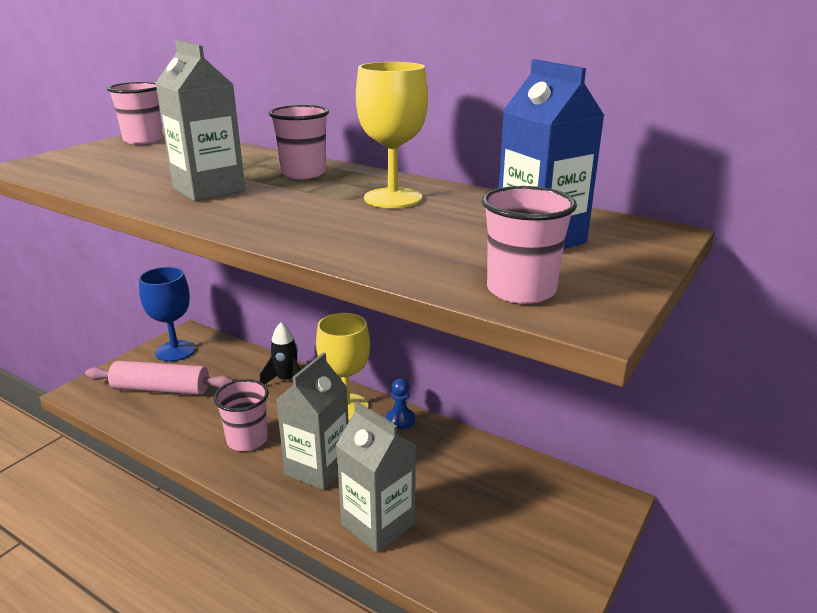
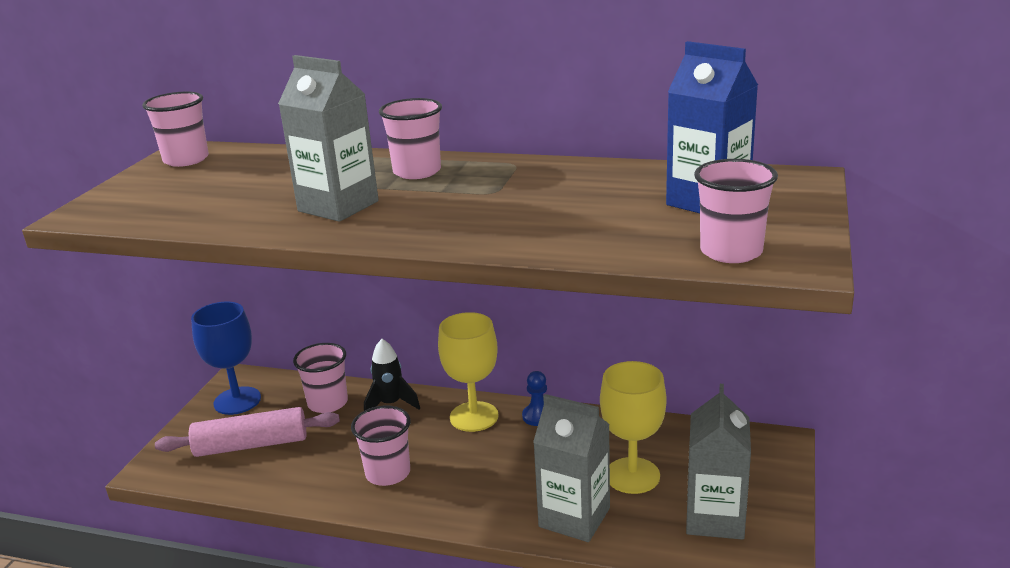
camera: 15 degrees left, 0 degrees up
grey carton [276,352,349,490] -> grey carton moved to [686,384,751,540]
yellow goblet [356,62,428,208] -> yellow goblet moved to [600,361,667,494]
none -> pink cup [293,343,348,413]

